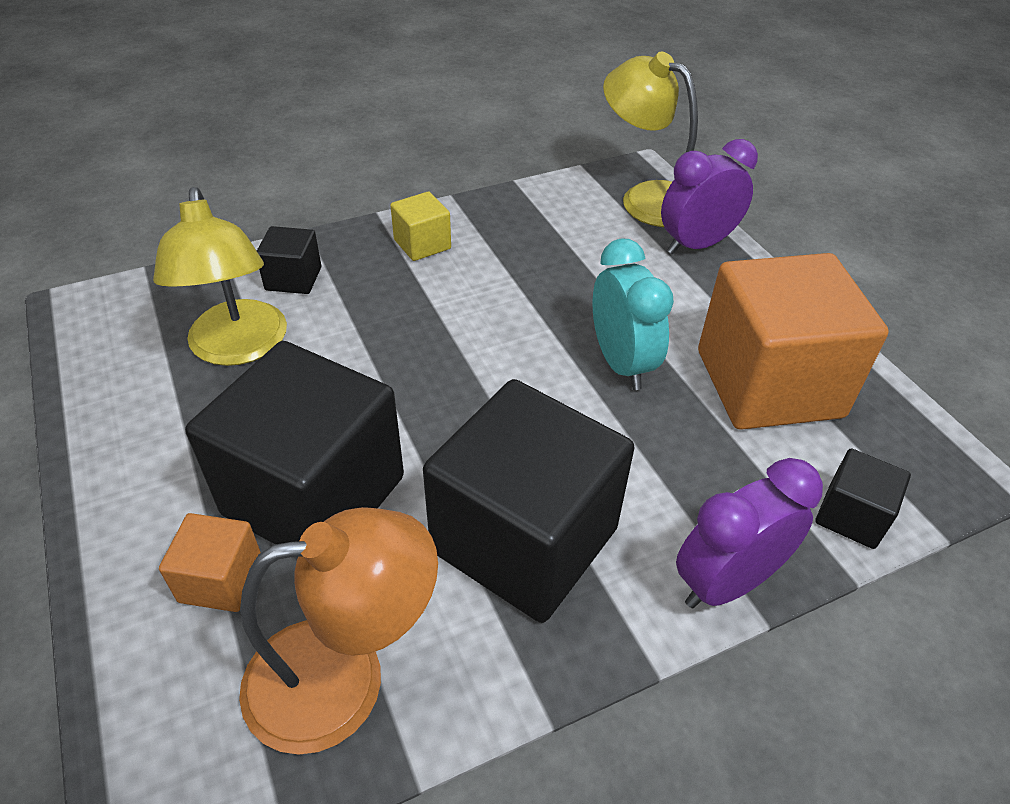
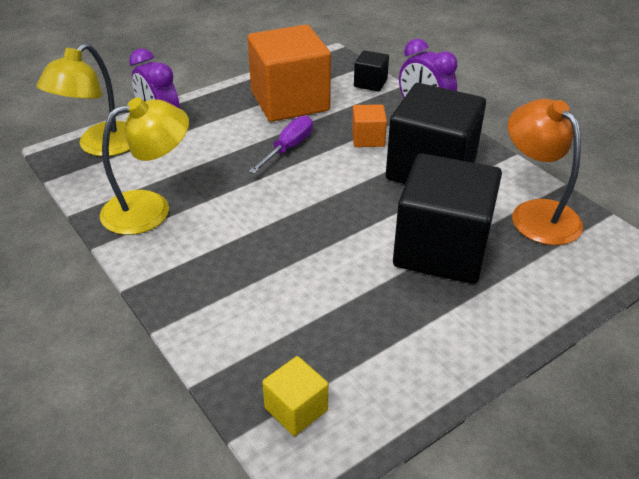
camera: 100 degrees left, 5 degrees down
yellow lamp [153,187,287,366] -> yellow lamp moved to [100,97,189,235]
orange cube [159,513,261,612] -> orange cube moved to [352,104,387,147]
black cube [257,226,321,294] -> none
yellow cube [390,192,451,261] -> yellow cube moved to [262,356,328,436]
turquoise clock [593,239,674,390] -> purple screwdriver [249,115,313,174]

